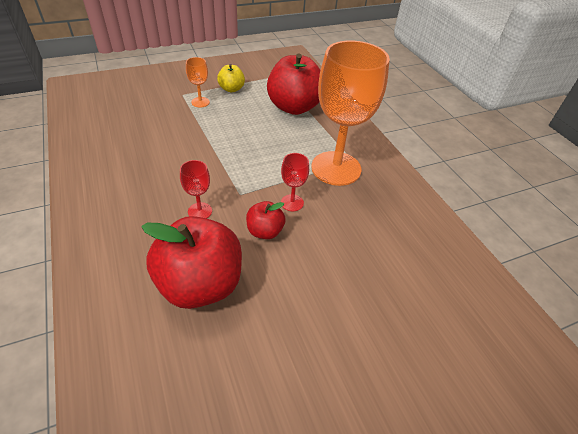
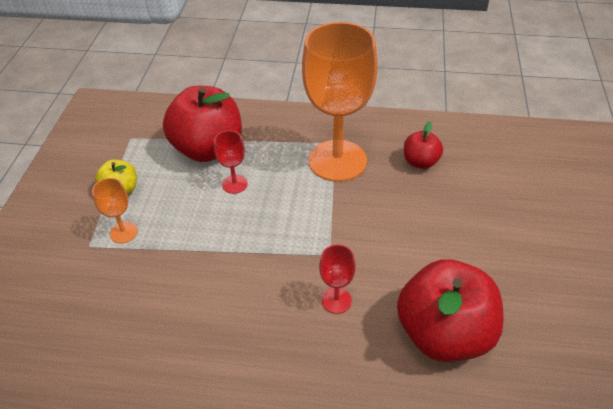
camera: 55 degrees left, 0 degrees up
red apple [246,201,286,239] -> red apple moved to [404,122,443,169]
red goblet [281,153,309,211] -> red goblet moved to [214,130,248,194]

